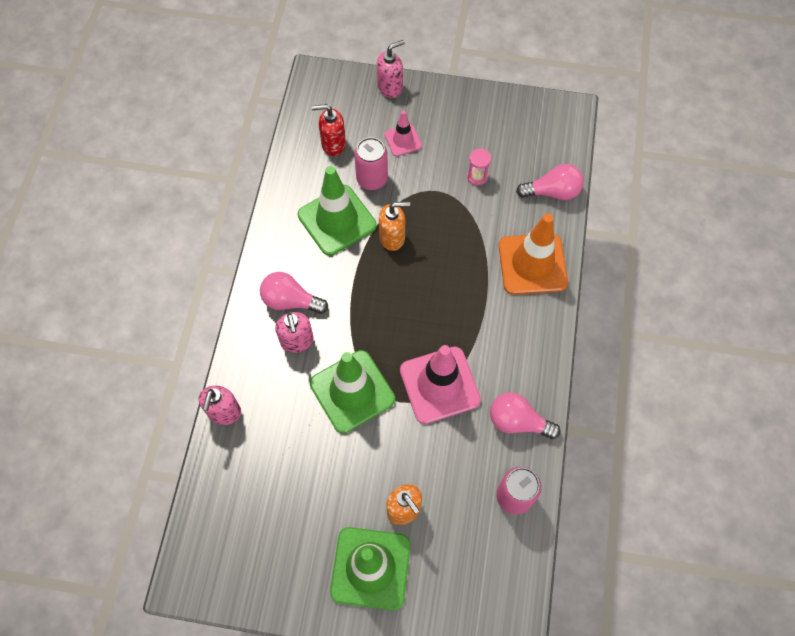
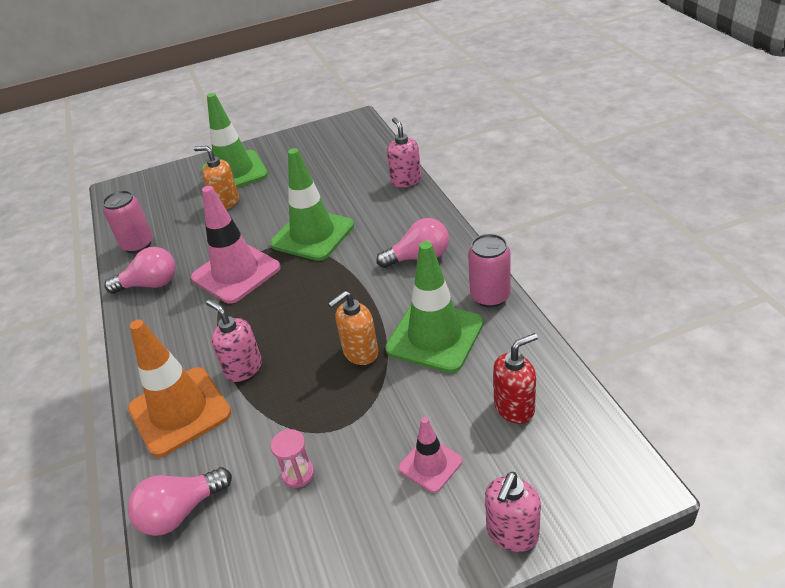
camera: 155 degrees right, 25 degrees down
pink soap dispenser [275,312,314,353] -> pink soap dispenser moved to [206,300,262,382]
pink can [354,137,388,190] -> pink can moved to [468,234,511,307]

